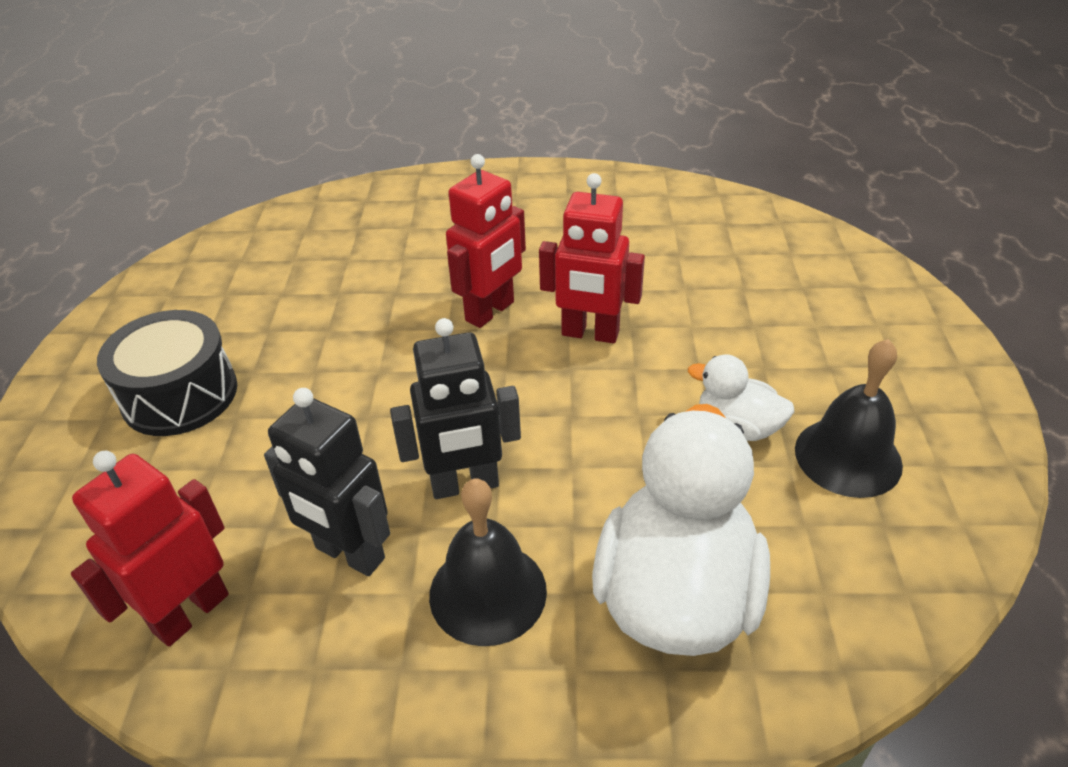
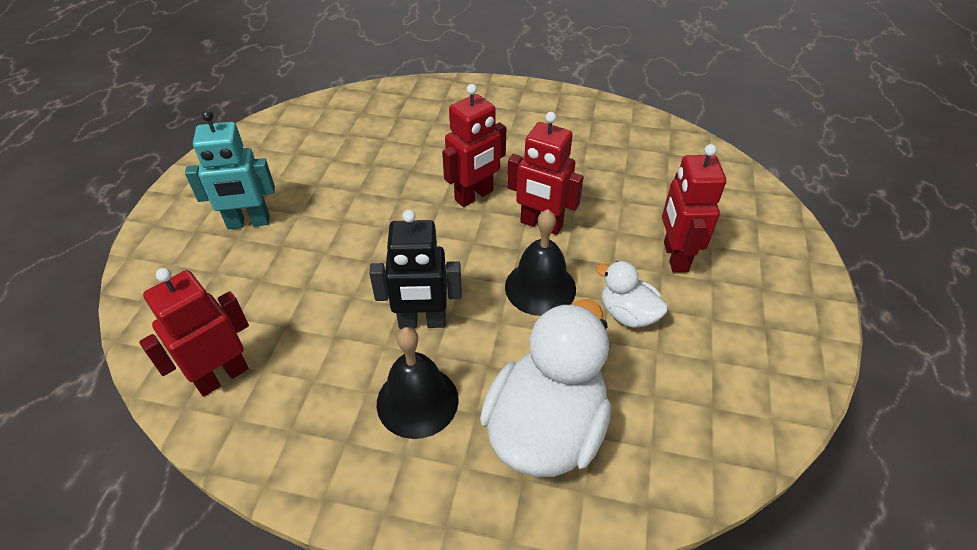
camera: 10 degrees right, 5 degrees up
black drum [97,310,237,436] -> turquoise robot [185,110,275,229]
black robot [264,388,390,576] -> none
black bell [795,339,903,498] -> black bell moved to [505,209,576,316]
none -> red robot [662,144,726,273]

